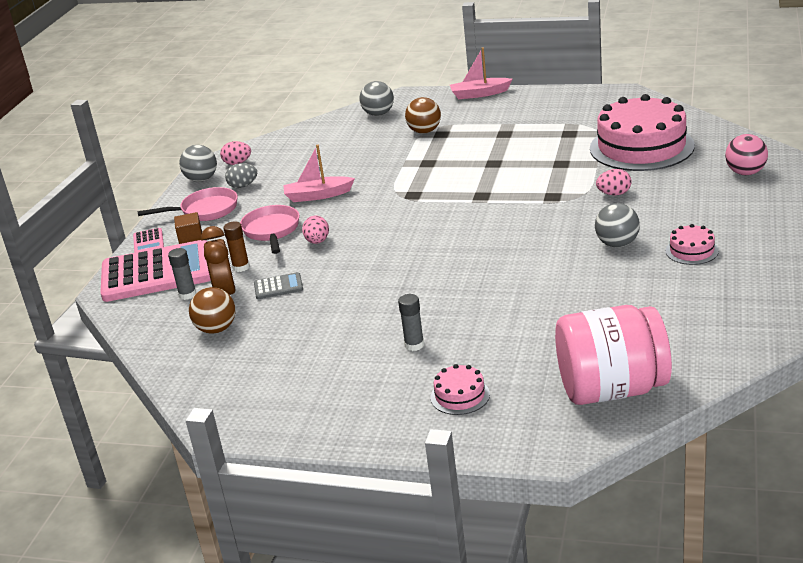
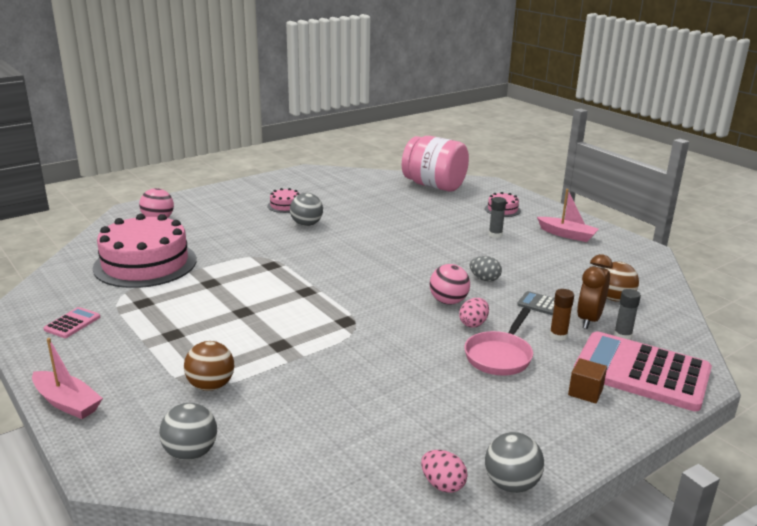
camera: 145 degrees left, 5 degrees down
pink calculator [133,228,164,253] -> pink calculator moved to [43,307,100,338]
pink pan [138,187,238,221] -> none
grey egg [225,163,257,188] -> grey egg moved to [470,256,502,282]
pink boat [284,145,355,202] -> pink boat moved to [537,189,599,242]
pink egg [596,169,632,195] -> none
none -> pink ball [430,264,470,305]

